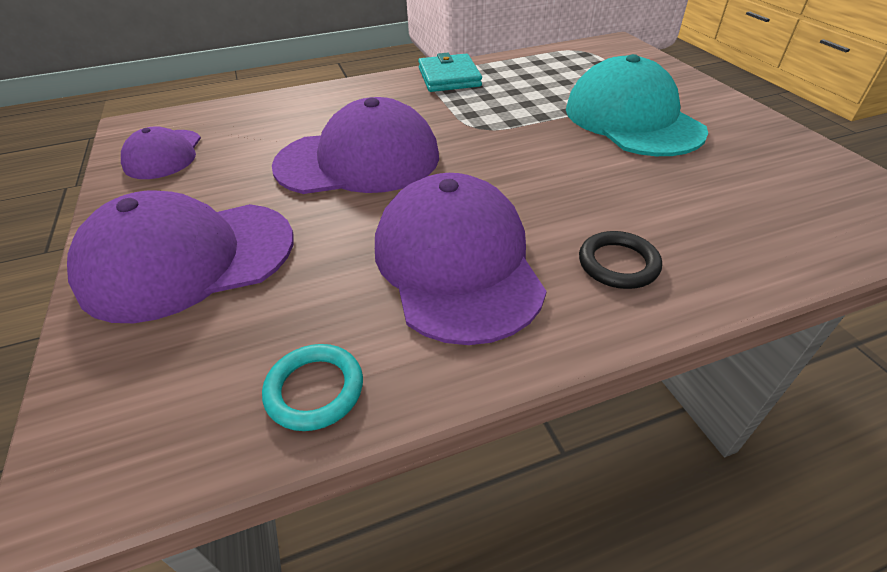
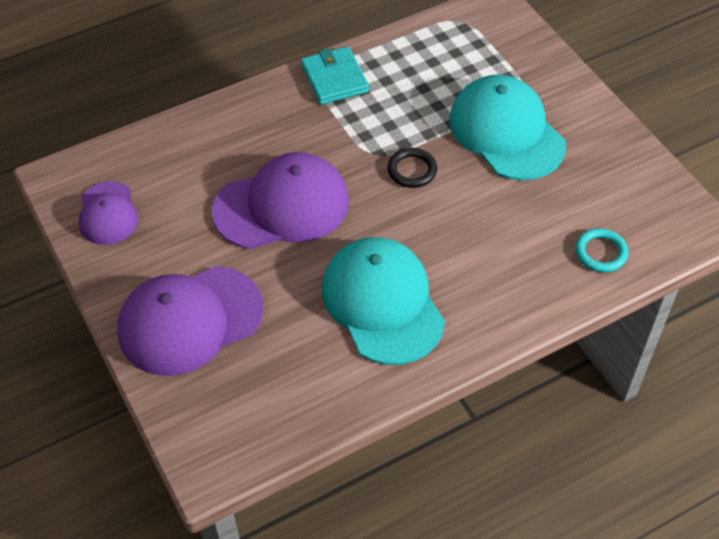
camera: 10 degrees left, 10 degrees up
turquoise ring [262,344,363,431] -> turquoise ring moved to [575,228,628,273]
purple cap [375,173,547,345] -> turquoise cap [322,237,445,365]
black ring [579,231,662,289] -> black ring moved to [387,148,437,188]

